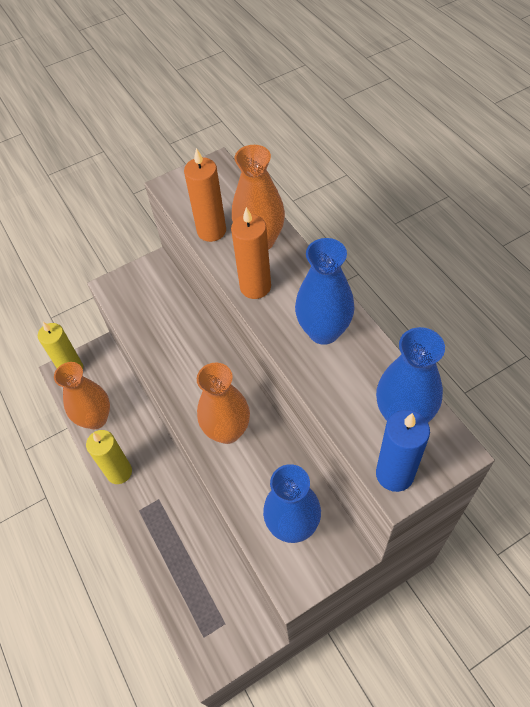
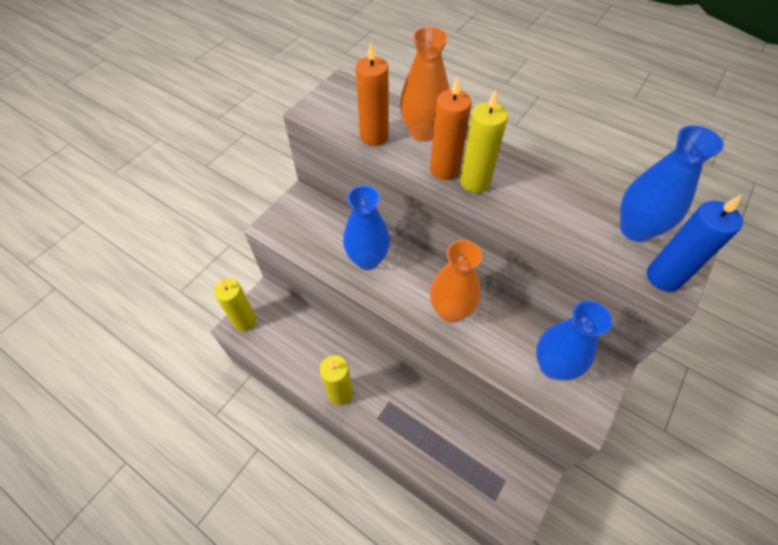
camera: 30 degrees left, 0 degrees up
orange vase [54,362,110,429] -> none
blue vase [295,238,355,345] -> blue vase moved to [343,185,390,270]
none -> yellow candle [460,89,508,193]

